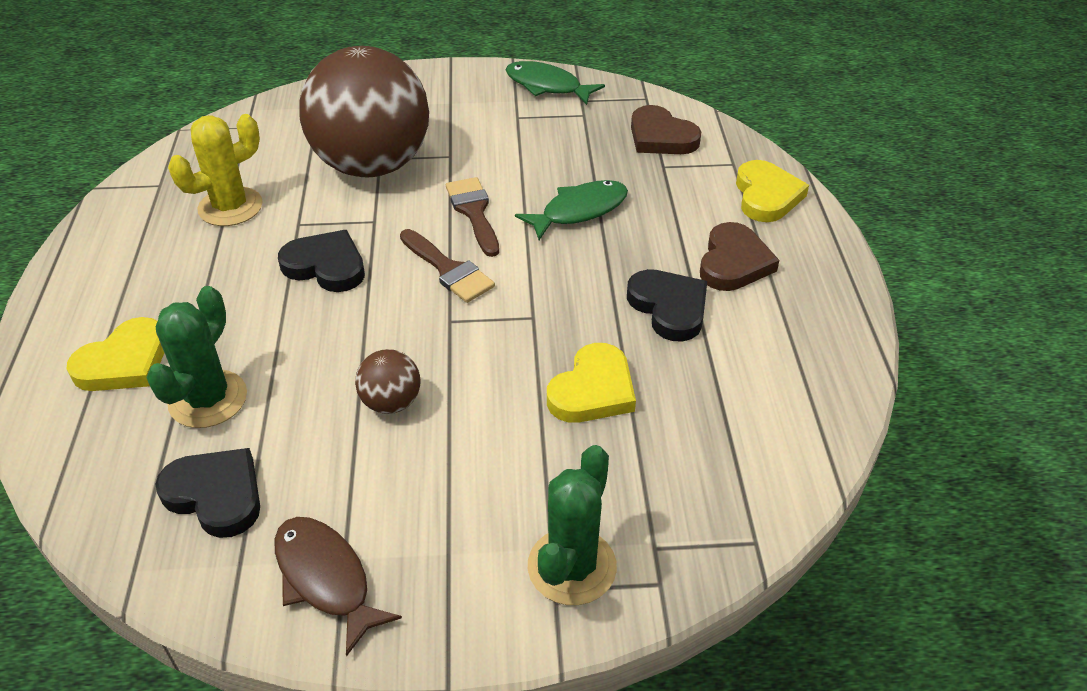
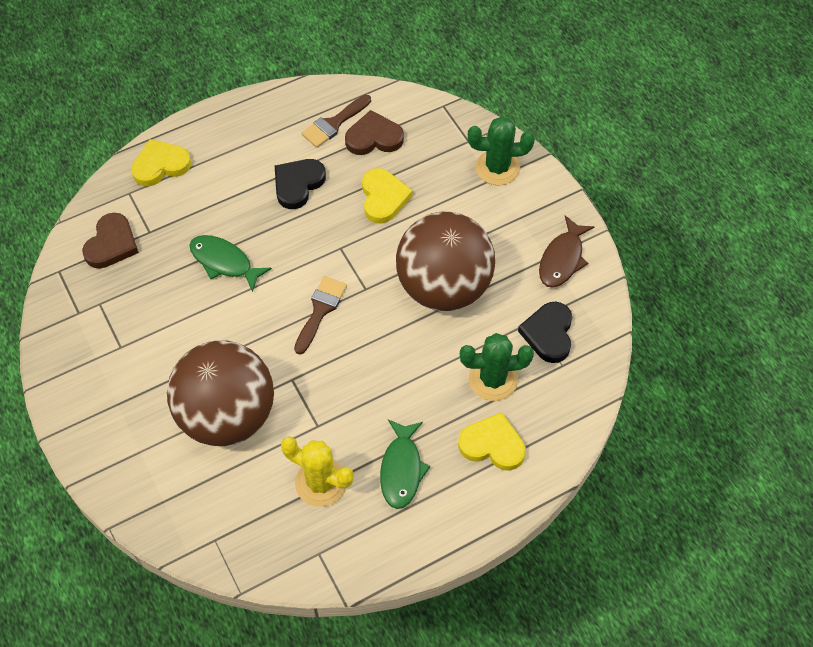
camera: 115 degrees left, 15 degrees up
black heart [278,230,365,292] -> none
brown ball [355,349,420,414] -> brown ball [396,212,495,311], size x2.48
brown brush [446,177,499,257] -> brown brush moved to [301,95,371,148]
green fish [506,61,605,105] -> green fish moved to [380,419,430,509]
yellow heart [547,343,636,423] -> yellow heart turned 75 degrees clockwise [362,168,413,224]
brown heart [700,222,779,291] -> brown heart moved to [345,110,404,155]

